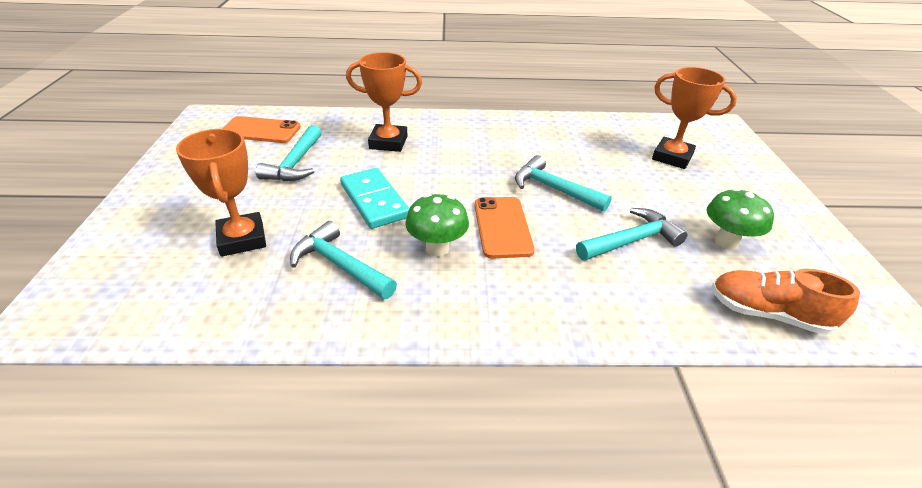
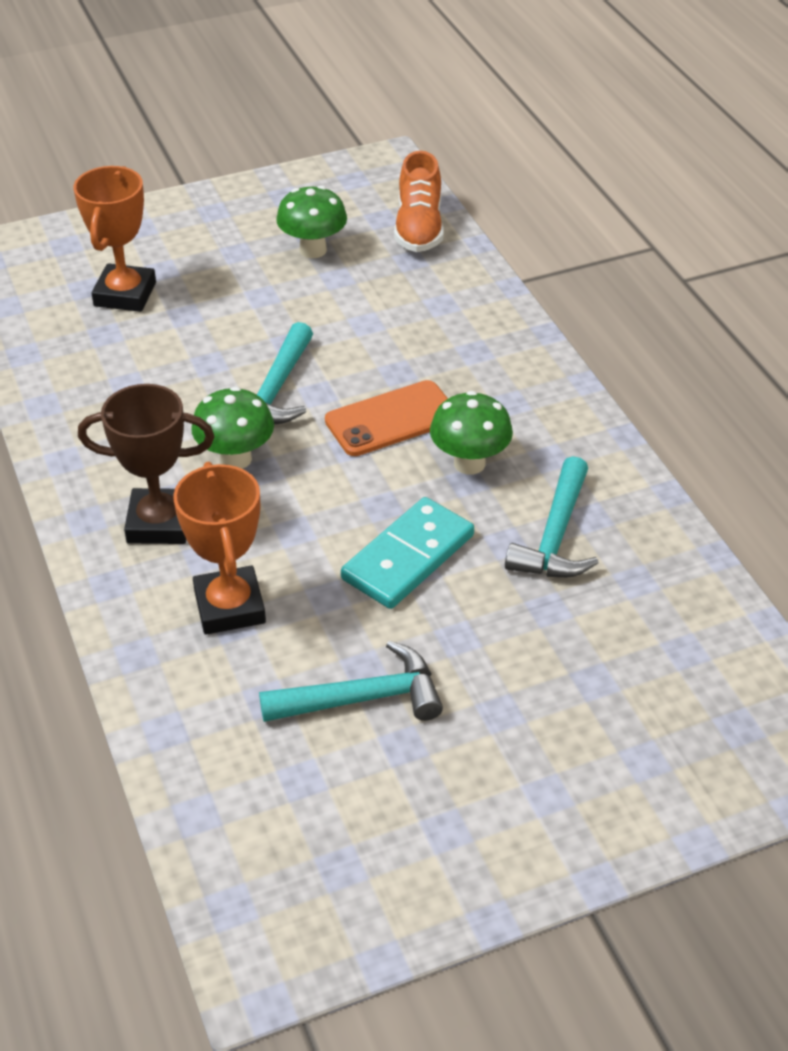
camera: 110 degrees left, 5 degrees up
orange trophy [176,129,266,257] -> none
orange phone [222,116,301,143] -> none
turquoise hammer [576,208,688,261] -> none
none -> brown trophy [78,384,214,544]
none -> green mushroom [191,387,274,469]

